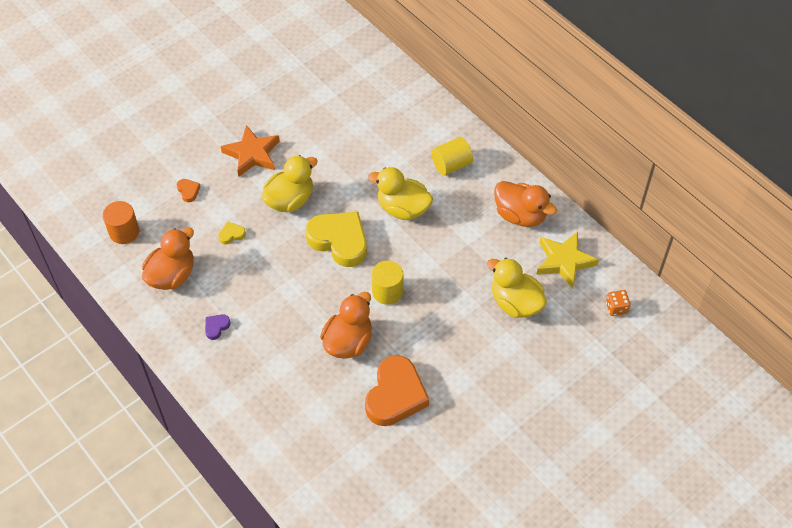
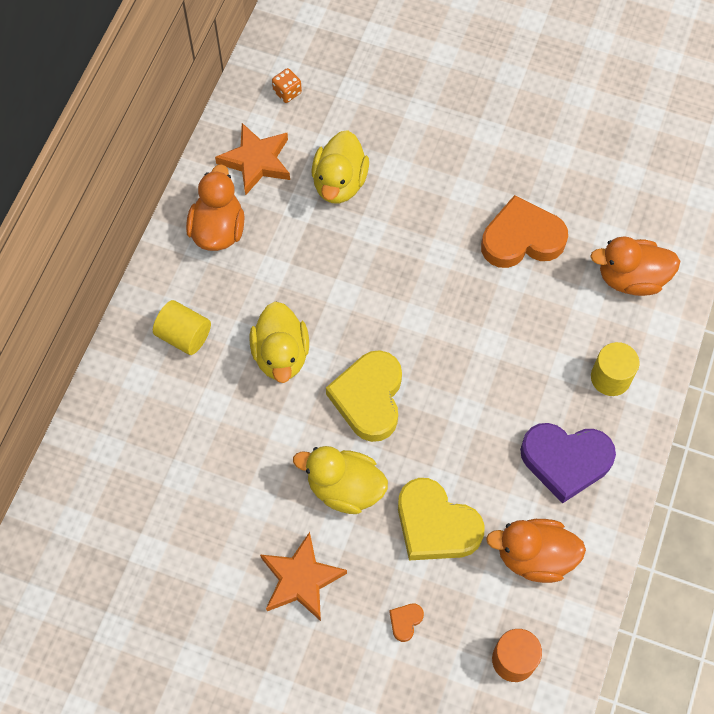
camera: 120 degrees left, 10 degrees up
purple heart [205,314,231,340] -> purple heart [520,423,616,504], size x2.44
yellow heart [218,222,246,245] -> yellow heart [398,478,485,560], size x2.44
orange duck [320,292,372,359] -> orange duck moved to [590,236,680,296]
yellow cylinder [371,261,403,305] -> yellow cylinder moved to [591,342,639,396]
yellow star [536,232,599,289] -> orange star [215,123,290,196]

